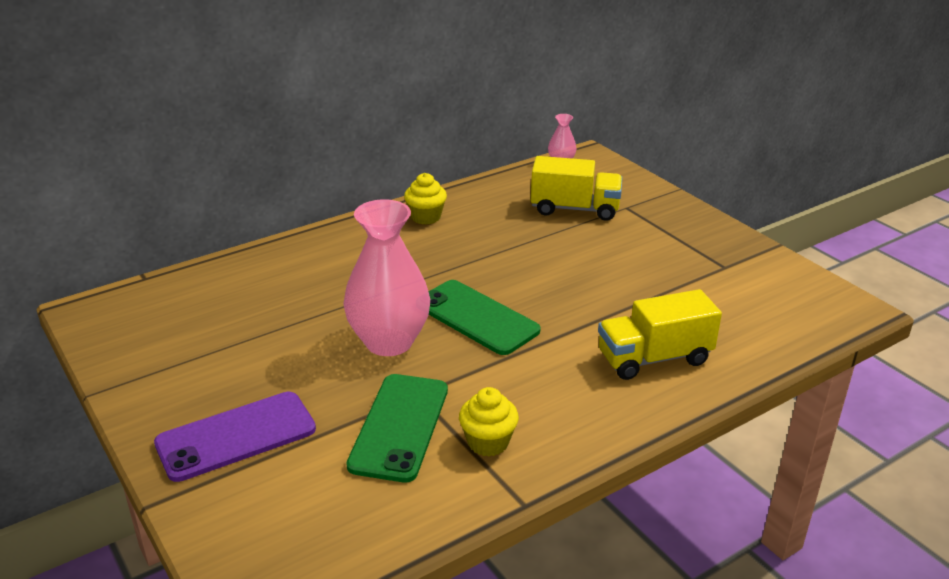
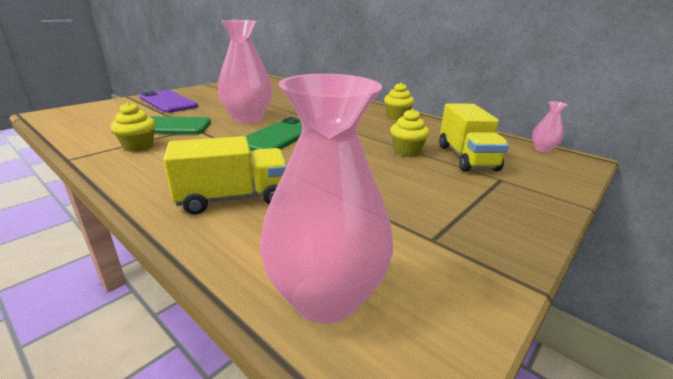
camera: 75 degrees right, 5 degrees down
yellow truck [598,289,722,380] -> yellow truck turned 105 degrees clockwise [163,136,287,214]
none -> pink vase [259,74,393,324]
none -> yellow cupcake [390,109,429,157]

